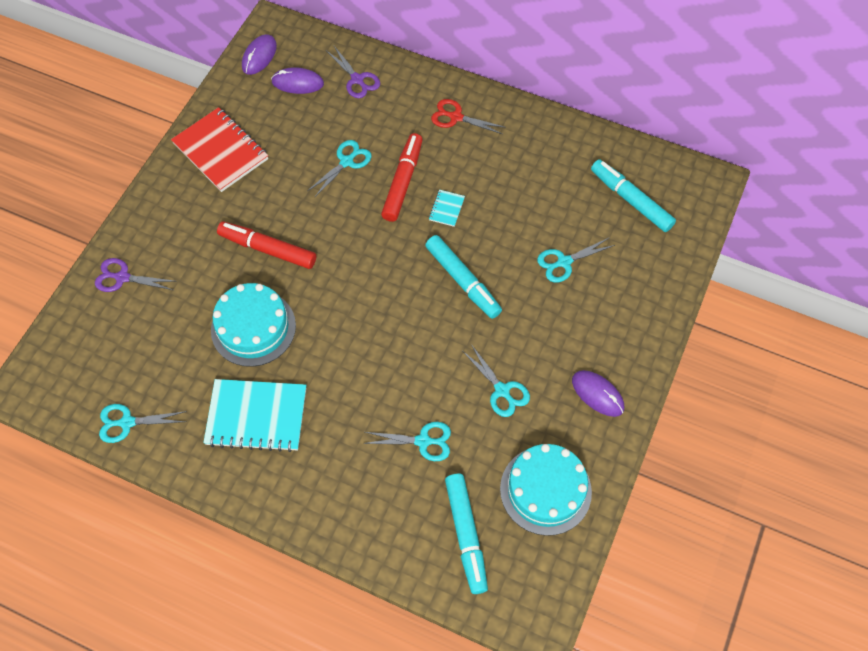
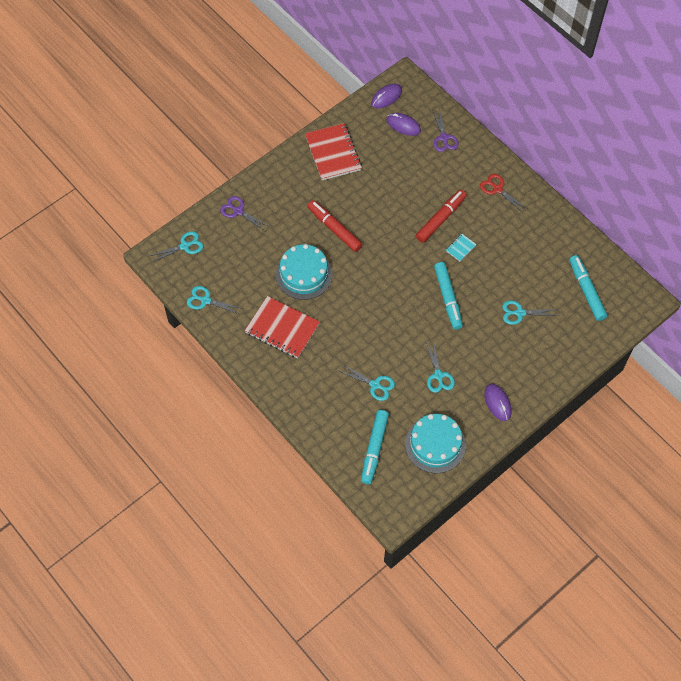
camera: 25 degrees right, 0 degrees up
turquoise notebook [203,379,306,452] -> red notebook [245,296,320,358]
turquoise scissors [307,140,372,197] -> turquoise scissors moved to [150,231,203,262]

